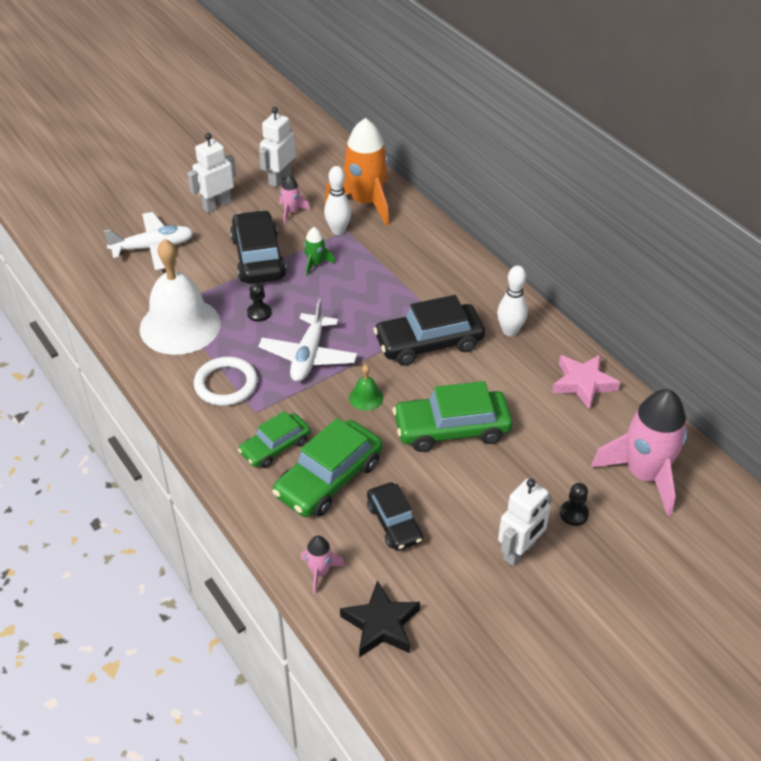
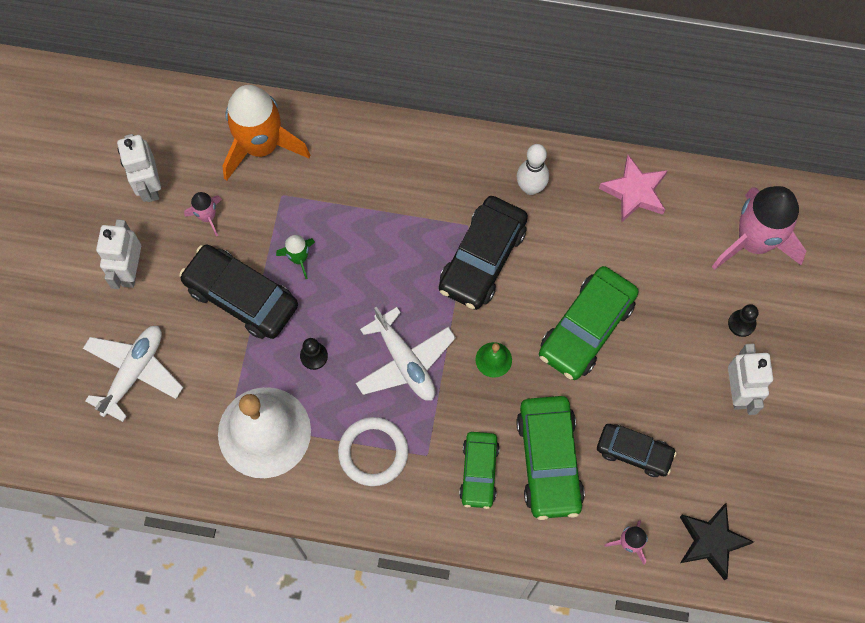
camera: 45 degrees left, 25 degrees up
white bowling pin [324,166,351,235] -> none

